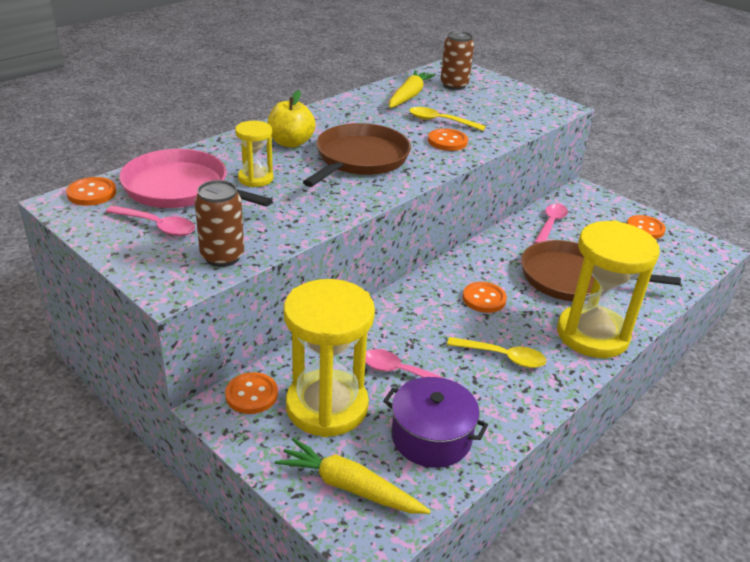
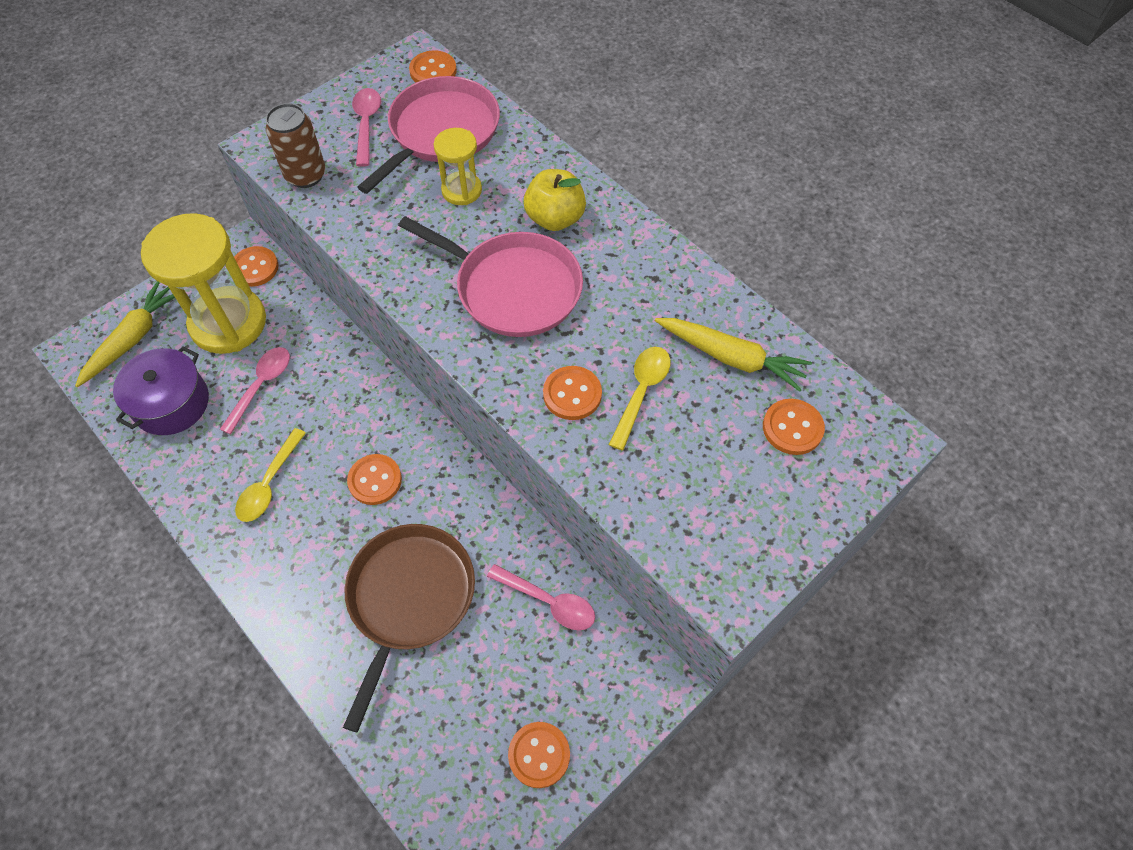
camera: 95 degrees right, 25 degrees up
pink spoon [106,205,195,236] -> pink spoon turned 150 degrees clockwise [352,88,381,167]
brown pan [303,123,411,187] -> pink pan [398,216,583,337]
brown can [440,31,474,90] -> orange button [763,399,825,455]
yellow hourglass [557,220,660,358] -> none

